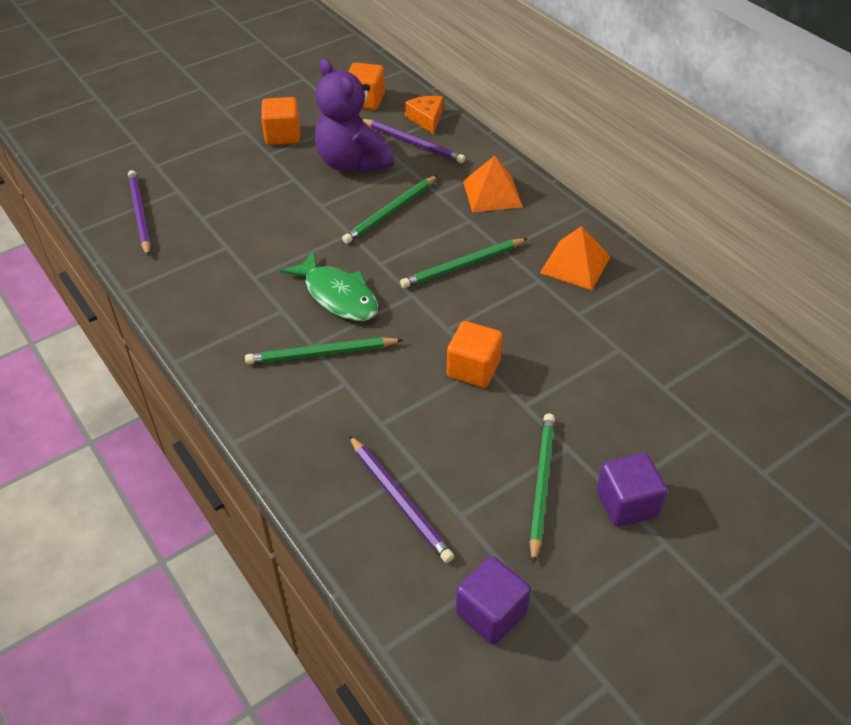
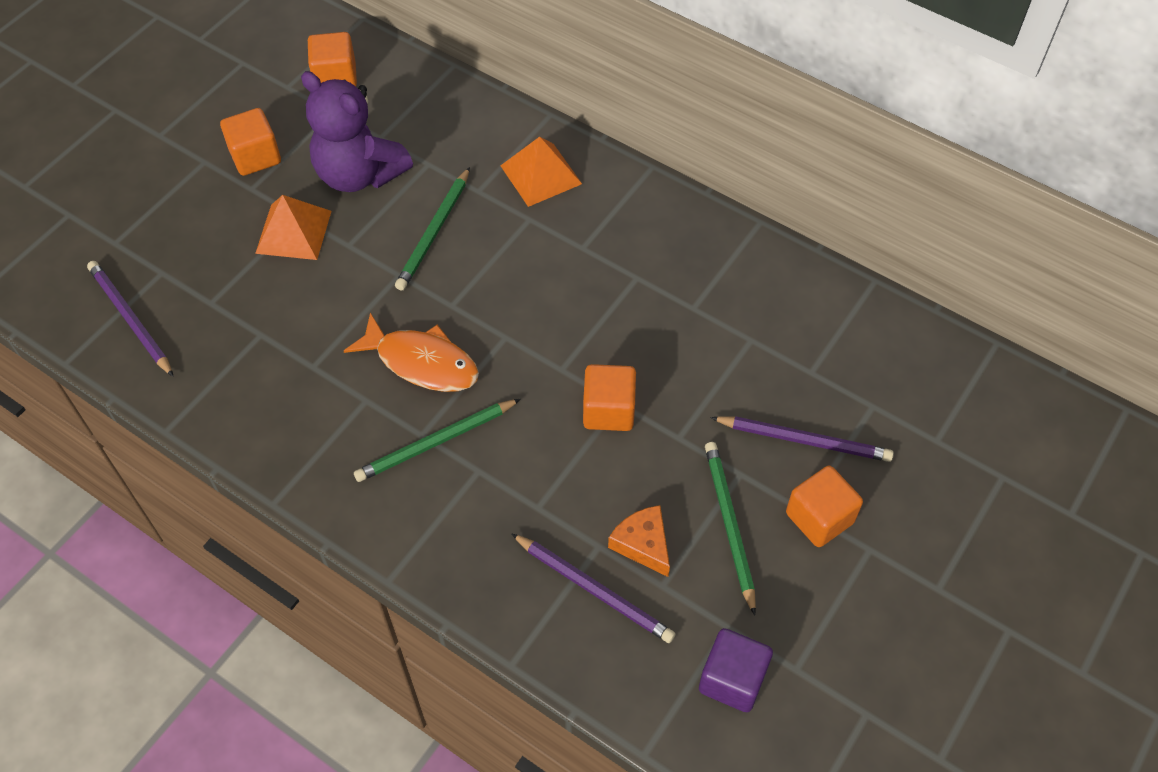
camera: 20 degrees left, 10 degrees up
green fish [280,250,378,321] -> orange fish [344,313,479,392]
purple pencil [362,119,465,164] -> purple pencil moved to [710,416,894,462]
green pencil [400,238,528,288] -> none
orange cheese [405,96,443,134] -> orange cheese moved to [608,505,670,577]
orange pyramid [540,226,611,290] -> orange pyramid moved to [255,195,331,260]
purple cube [597,453,667,527] -> orange cube [786,466,863,547]

